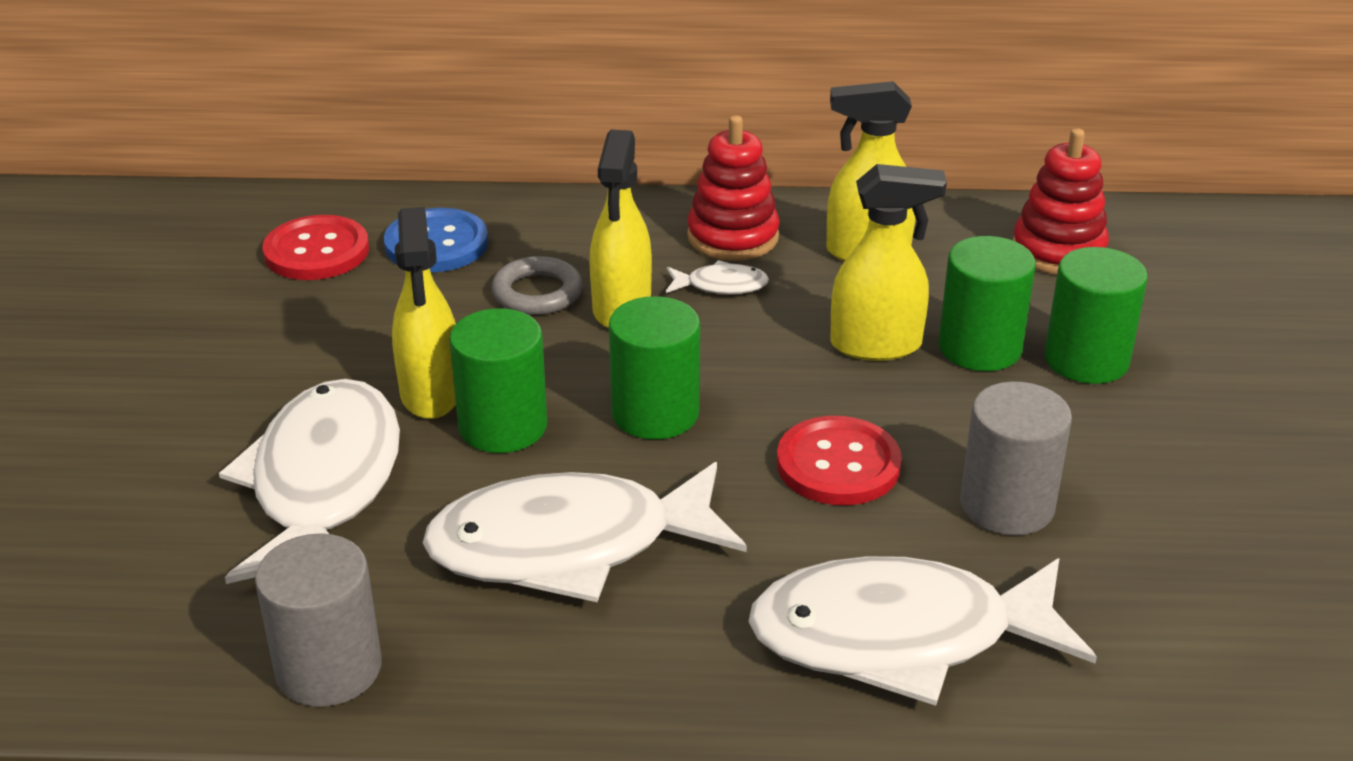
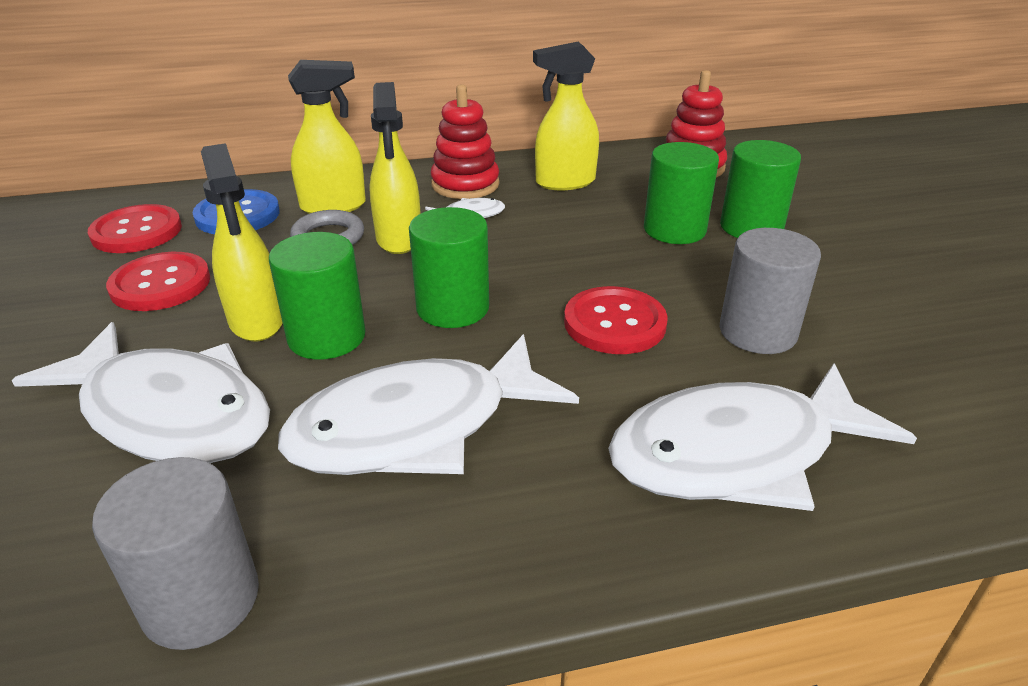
camera: 15 degrees left, 0 degrees up
white fish [219,379,400,584] -> white fish turned 135 degrees clockwise [12,322,270,463]
yellow spray bottle [830,164,947,361] -> yellow spray bottle moved to [288,60,366,214]
none -> red button [106,252,210,311]

